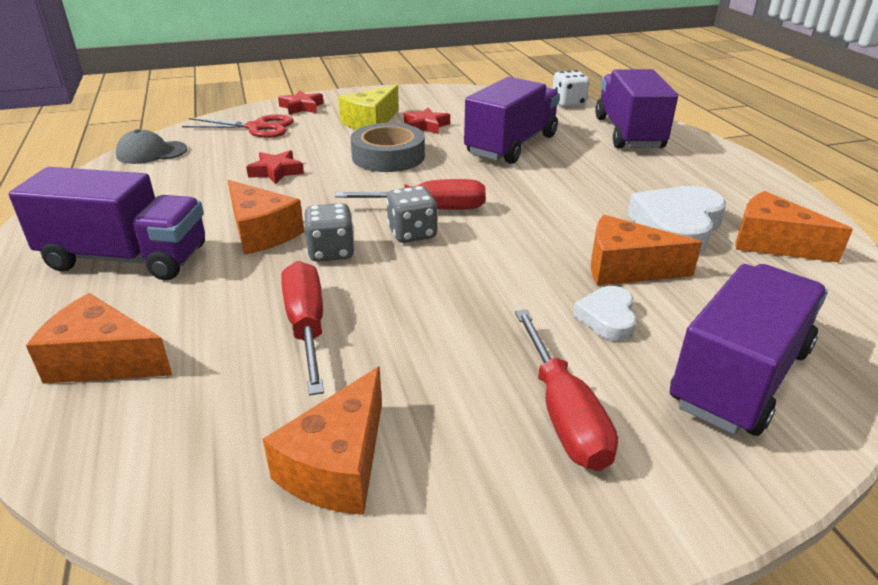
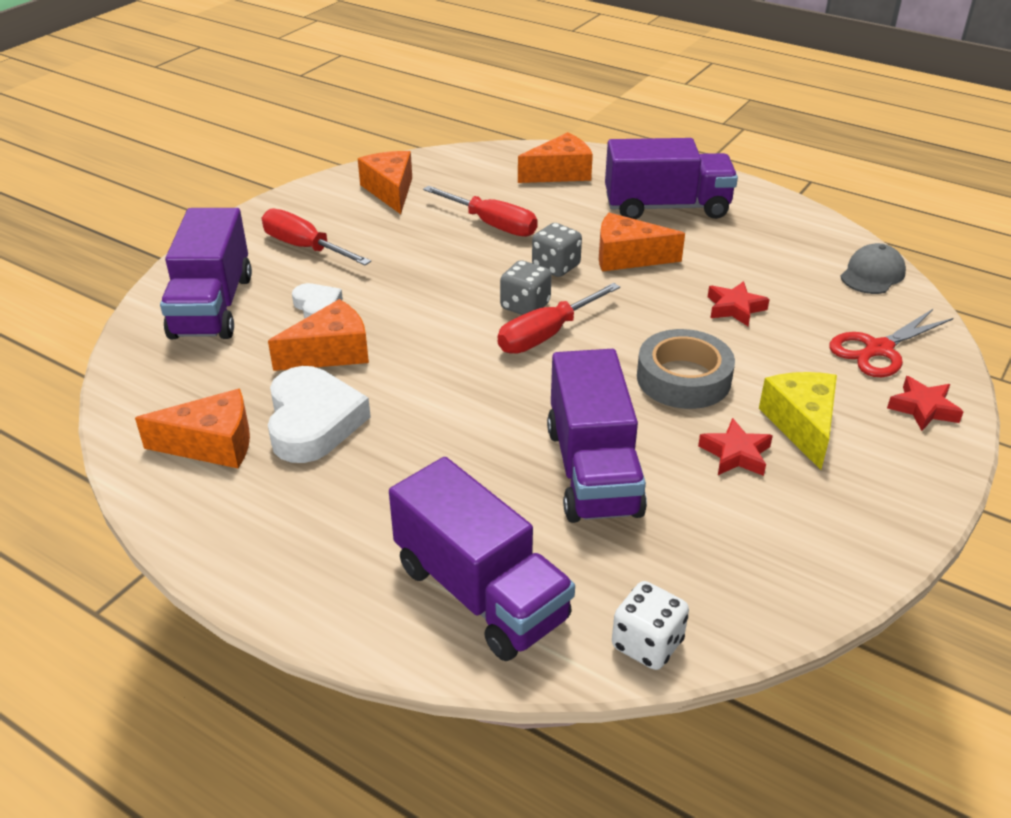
camera: 140 degrees right, 5 degrees up
purple truck [9,167,205,280] -> purple truck turned 150 degrees counterclockwise [605,138,738,219]

